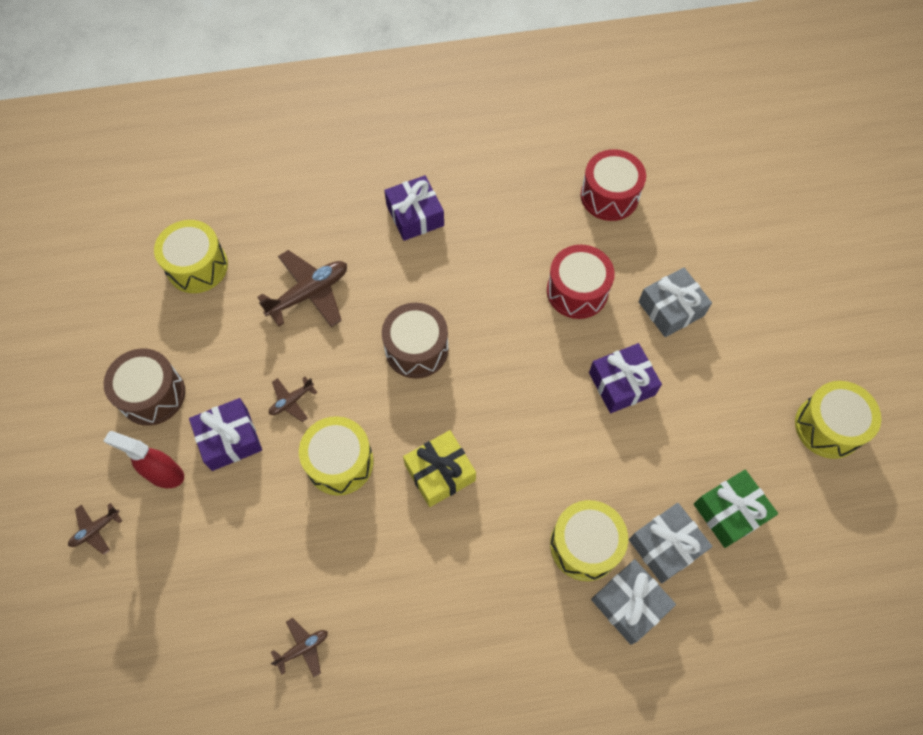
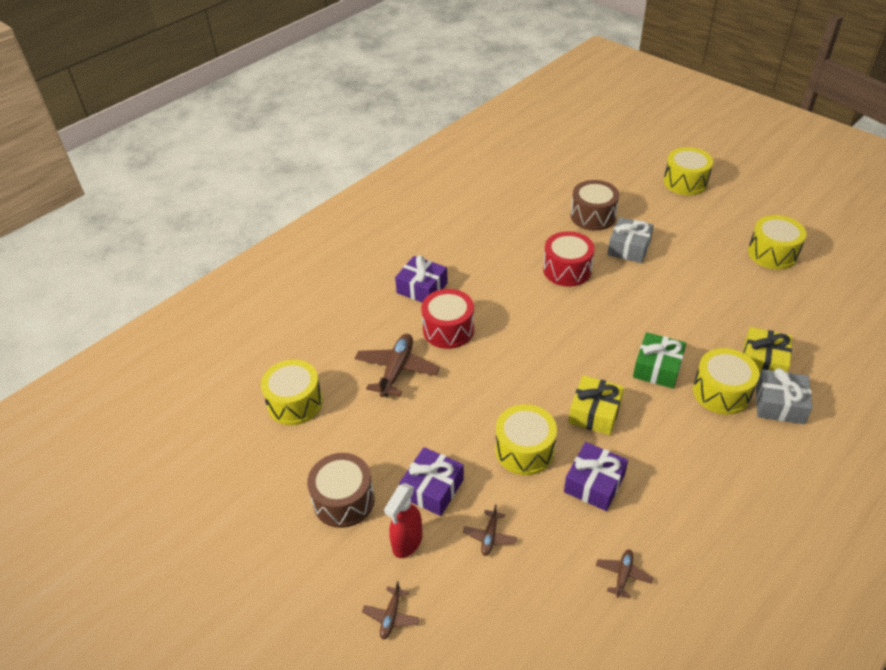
camera: 35 degrees left, 20 degrees down
red spray bottle [104,431,184,488] -> red spray bottle turned 45 degrees counterclockwise [384,483,422,558]
brown plane [269,377,318,422] -> brown plane moved to [463,504,517,556]
brown drum [382,303,448,379] -> brown drum moved to [571,180,619,231]
red drum [581,149,646,221] -> red drum moved to [421,289,474,349]
purple gift [589,343,662,413] -> purple gift moved to [564,442,628,511]
grey gift [629,503,713,584] -> yellow gift [743,327,792,376]
green gift [694,470,778,548] -> green gift moved to [633,332,687,389]
none -> yellow drum [664,147,713,195]

